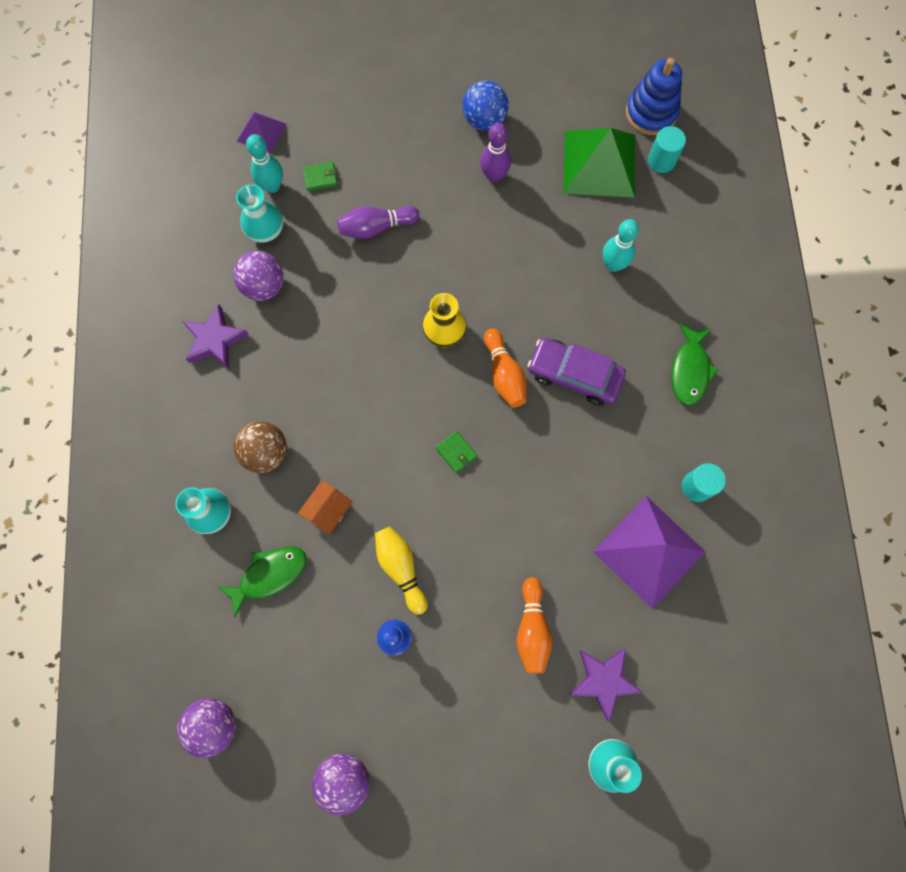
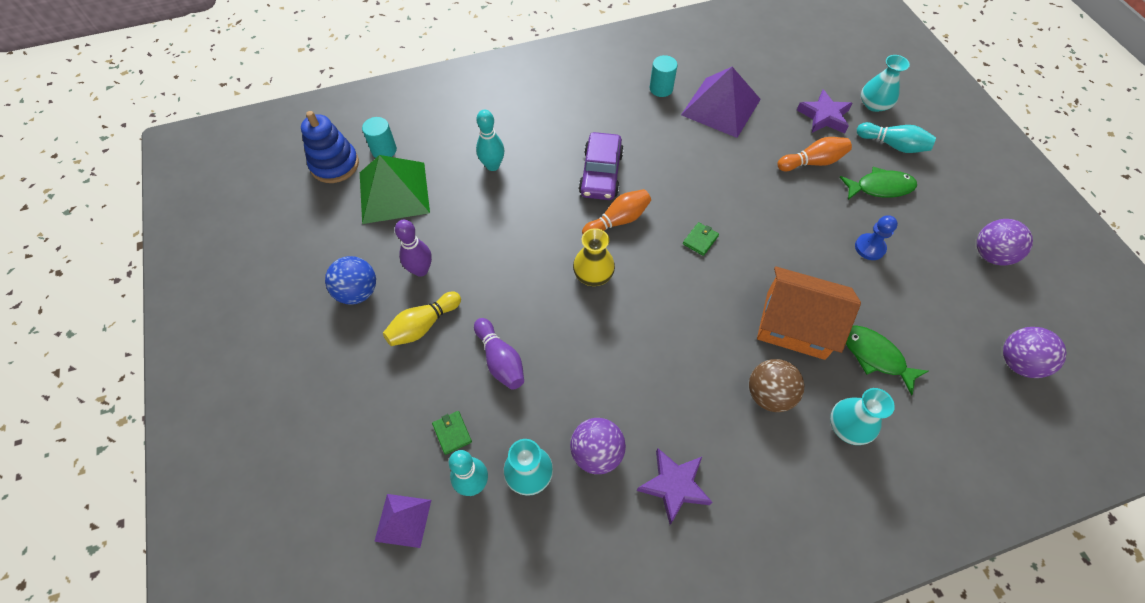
camera: 105 degrees left, 15 degrees down
orange house [298,481,353,535] -> orange house [757,266,861,360], size x2.02
yellow bowling pin [375,526,428,615] -> yellow bowling pin moved to [383,292,461,346]
green fish [672,323,718,405] -> green fish moved to [840,167,917,200]
none -> turquoise bowling pin [857,122,936,153]

